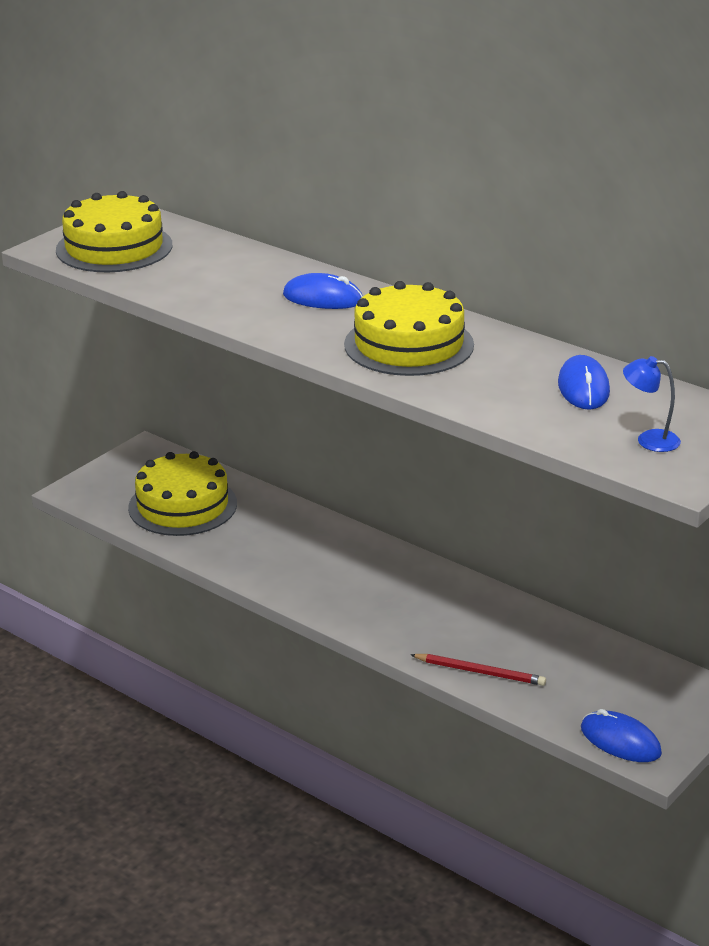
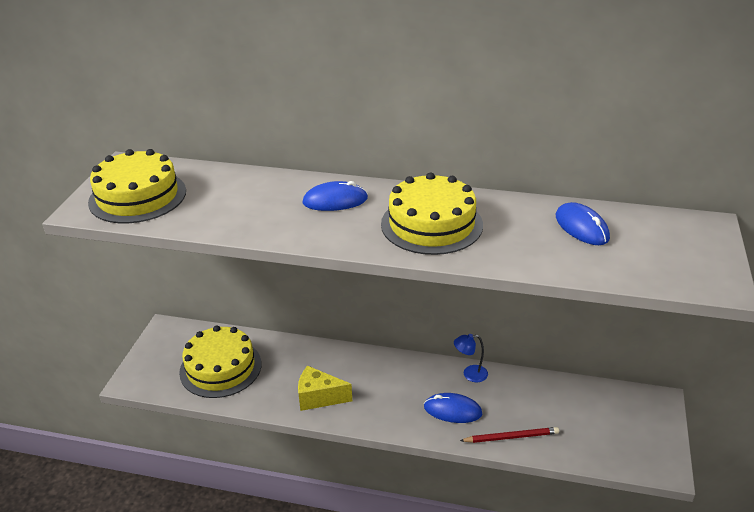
camera: 25 degrees left, 5 degrees up
blue mouse [581,709,662,762] -> blue mouse moved to [424,393,482,423]
blue lamp [623,356,681,452] -> blue lamp moved to [454,334,488,382]
none -> yellow cheese [298,365,352,411]

